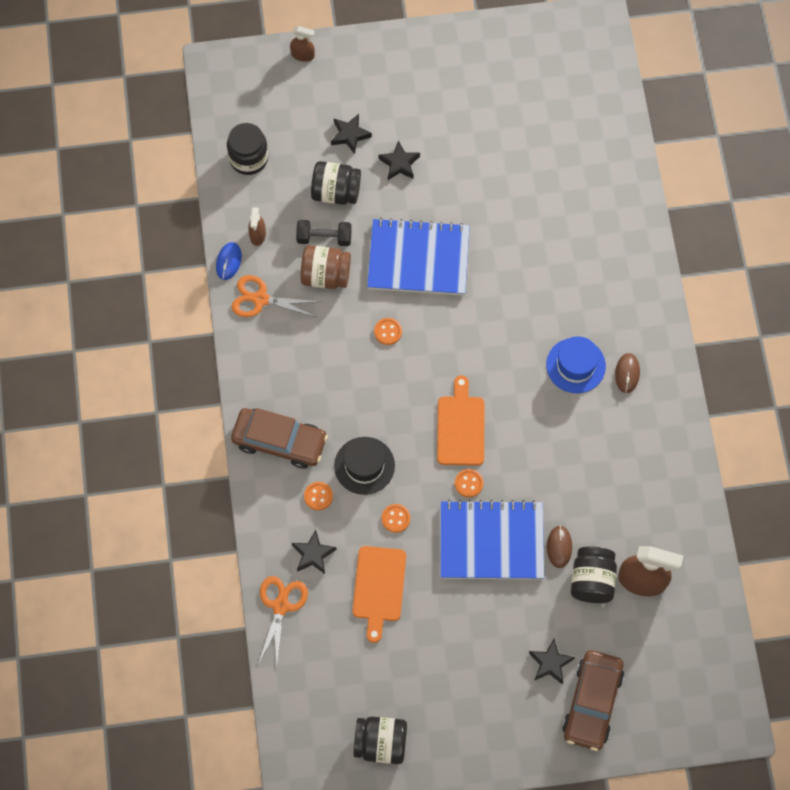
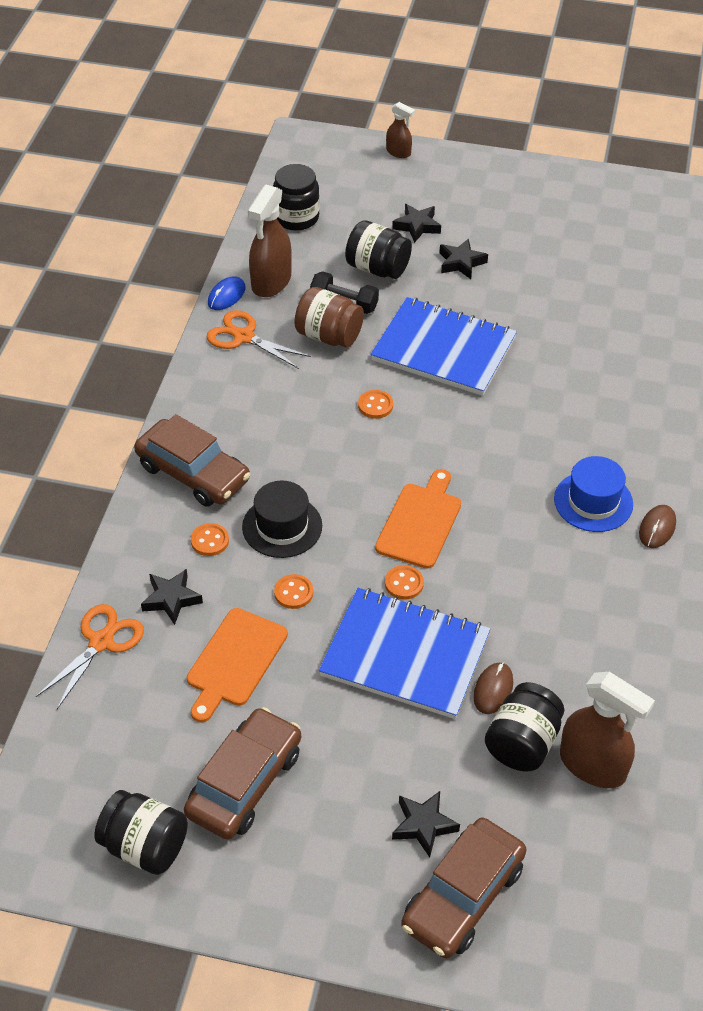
camera: 20 degrees right, 20 degrees down
brown spray bottle [248,208,266,246] -> brown spray bottle [248,185,292,297], size x1.85
none -> brown car [184,707,301,840]

